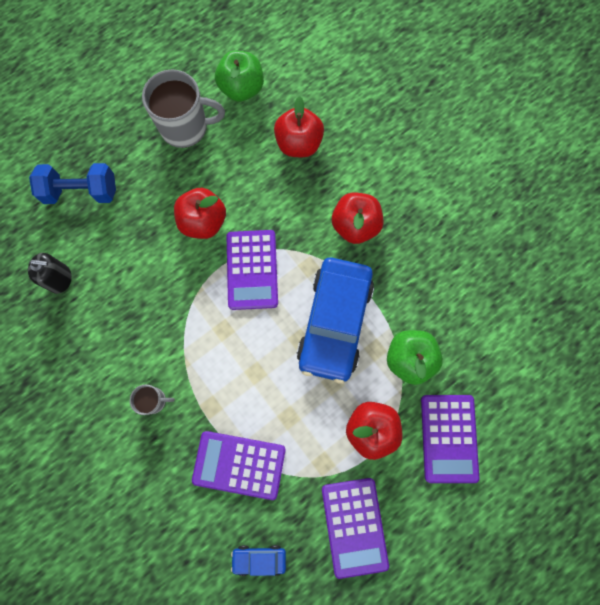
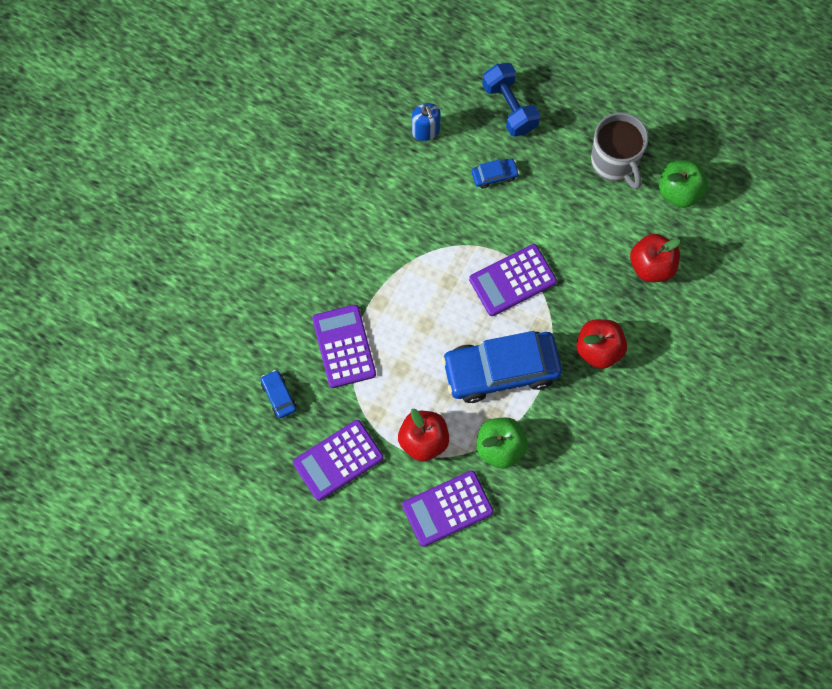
camera: 65 degrees right, 5 degrees down
black soap dispenser [28,253,72,294] -> blue soap dispenser [412,103,441,141]
grey mug [130,385,175,415] -> none
red apple [174,188,226,239] -> none
none -> blue car [472,159,519,189]

